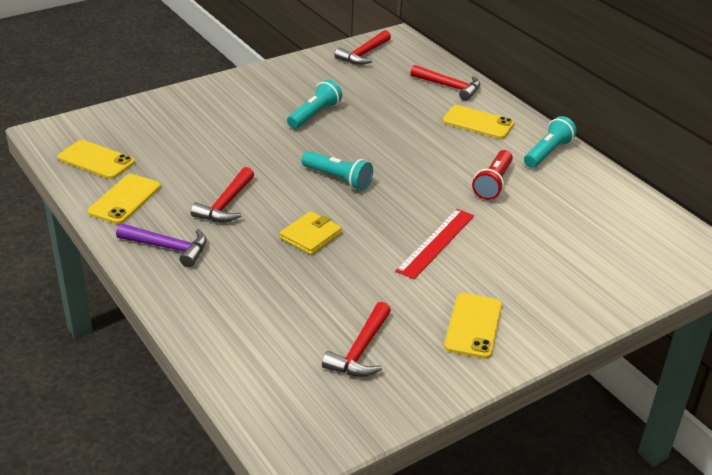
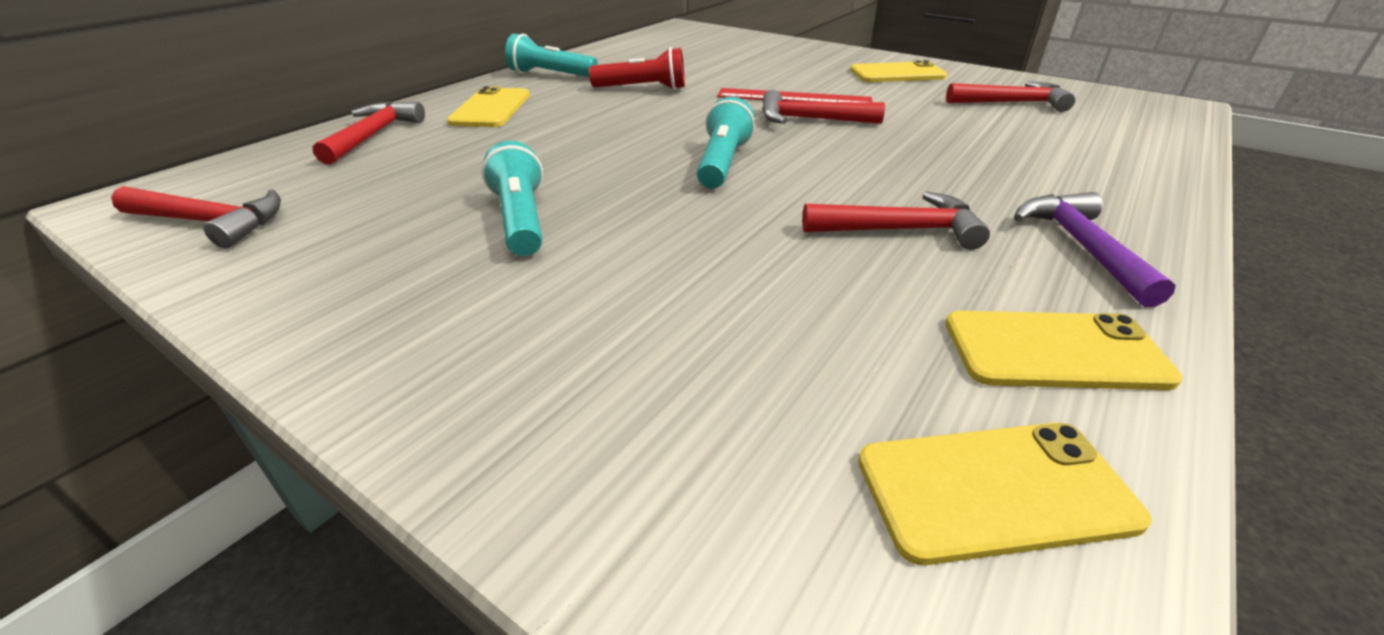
camera: 110 degrees left, 0 degrees up
yellow phone [58,140,135,179] -> yellow phone turned 75 degrees clockwise [858,423,1152,565]
yellow wallet [280,211,342,255] -> none
turquoise flashlight [287,79,342,129] -> turquoise flashlight turned 60 degrees clockwise [482,141,543,256]
none -> red hammer [762,90,885,124]

